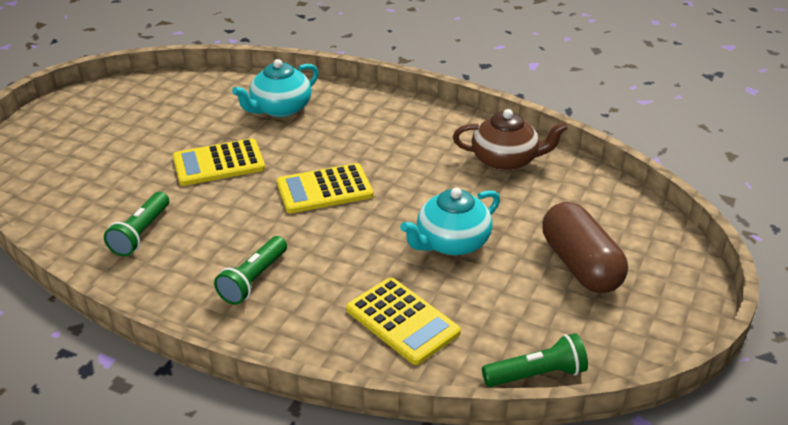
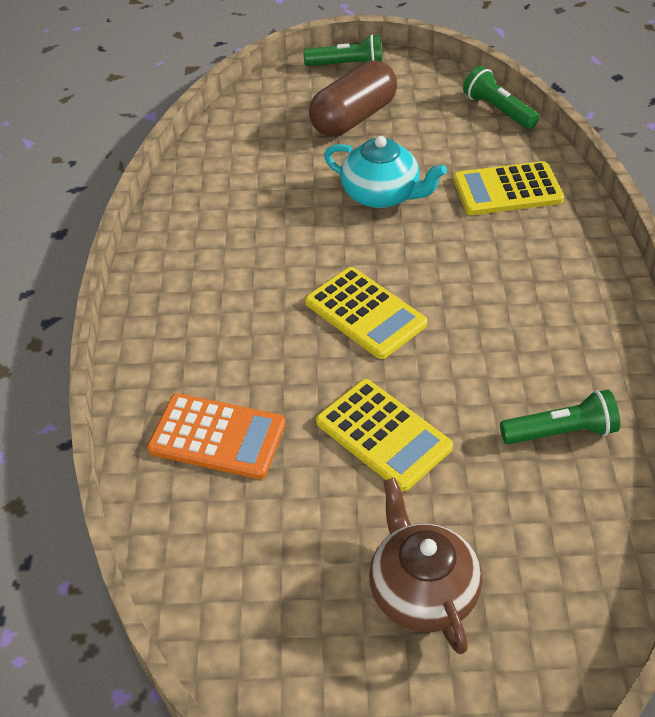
camera: 115 degrees left, 10 degrees up
green flashlight [214,236,287,305] -> green flashlight moved to [303,34,382,66]
turquoise teapot [232,59,319,117] -> orange calculator [147,393,286,479]
yellow calculator [346,277,461,365] -> yellow calculator turned 120 degrees counterclockwise [453,161,564,215]
brown teapot [453,109,568,171] -> brown teapot moved to [369,478,482,654]

